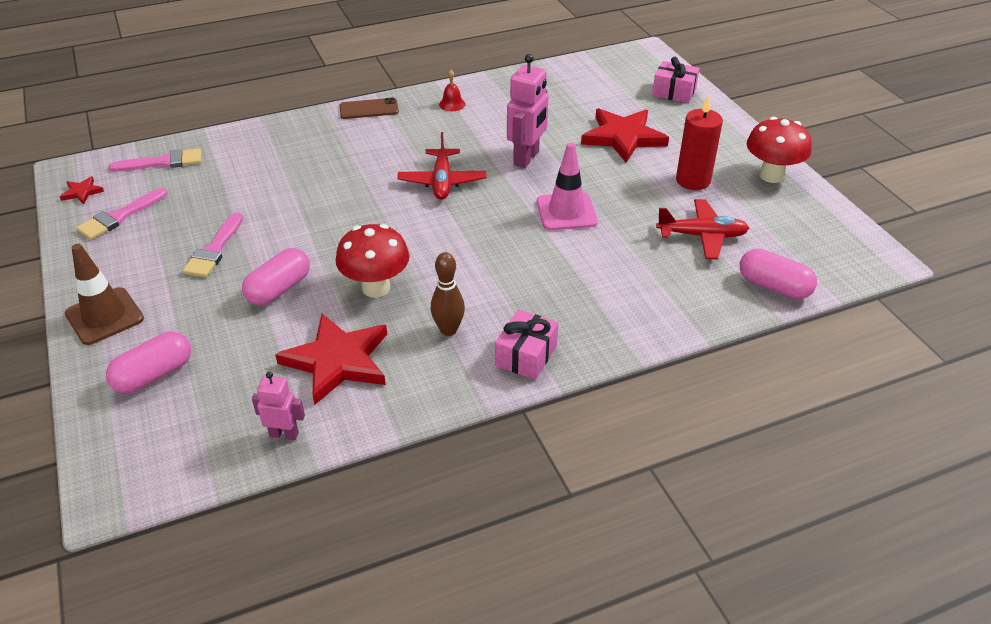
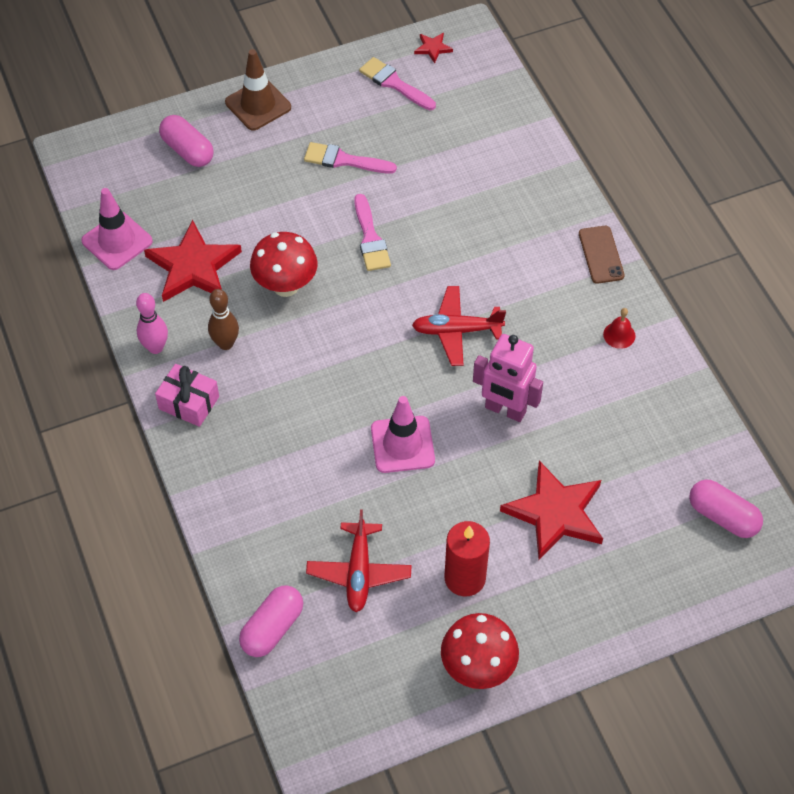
camera: 90 degrees right, 15 degrees up
pink brush [109,148,202,172] -> pink brush moved to [354,194,391,271]
pink capsule [242,248,310,306] -> pink capsule moved to [689,479,763,538]
pink robot [252,372,305,440] -> pink traffic cone [81,188,153,270]
pink gift [652,57,700,103] -> none
none -> pink bowling pin [136,293,168,354]

